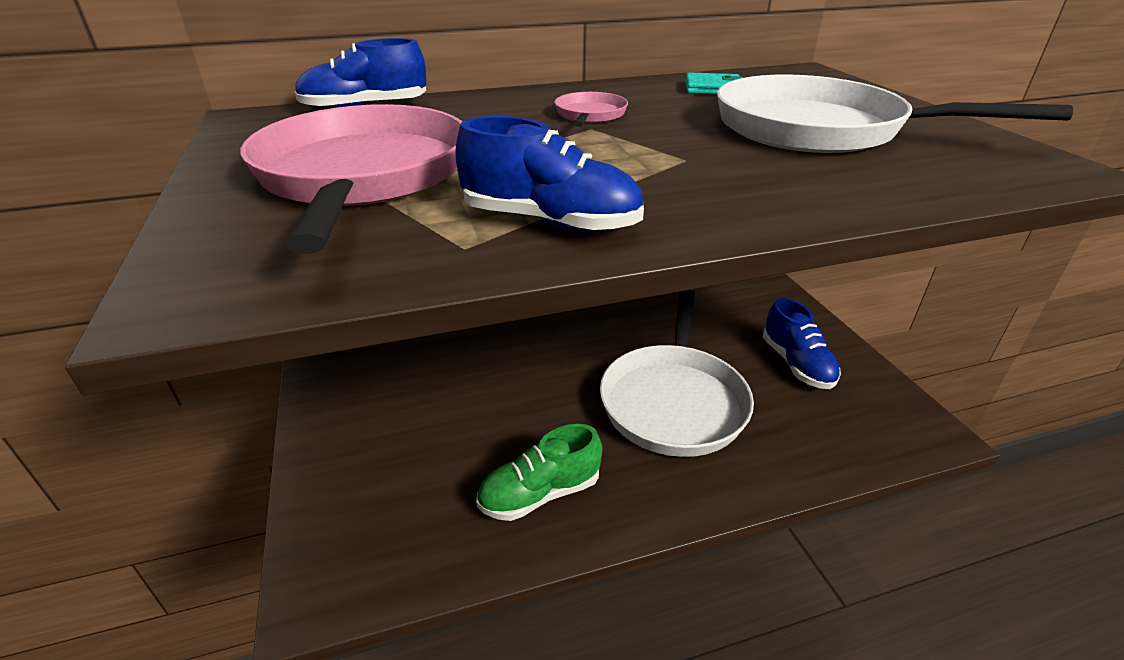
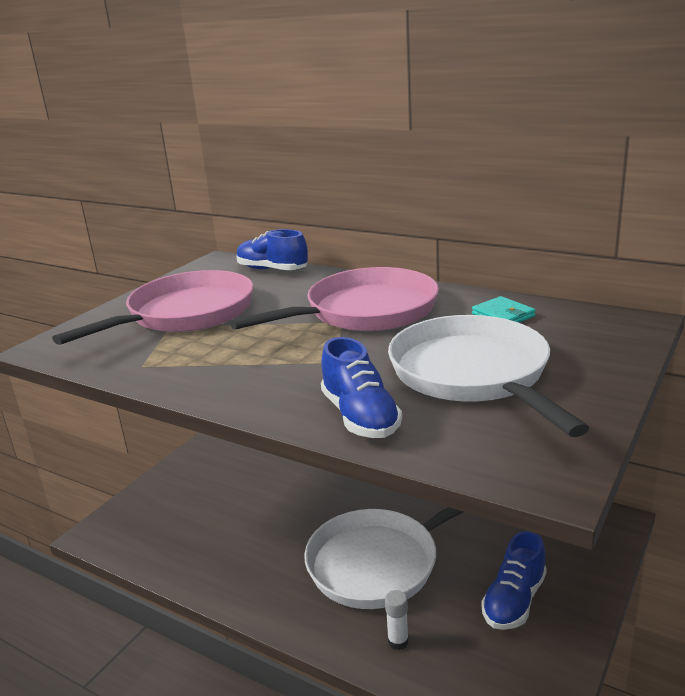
camera: 50 degrees right, 10 degrees down
blue shoe [455,116,644,233] -> blue shoe moved to [321,337,402,438]
green shoe [476,424,602,521] -> none
pink pan [554,92,628,127] -> pink pan [229,267,439,331], size x2.32
none -> white glue stick [385,590,409,650]

